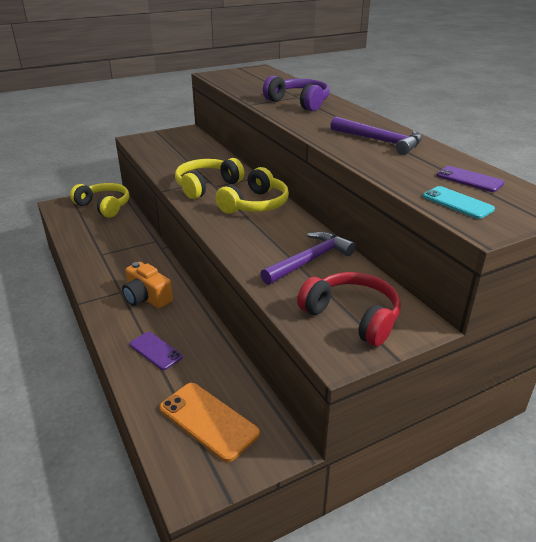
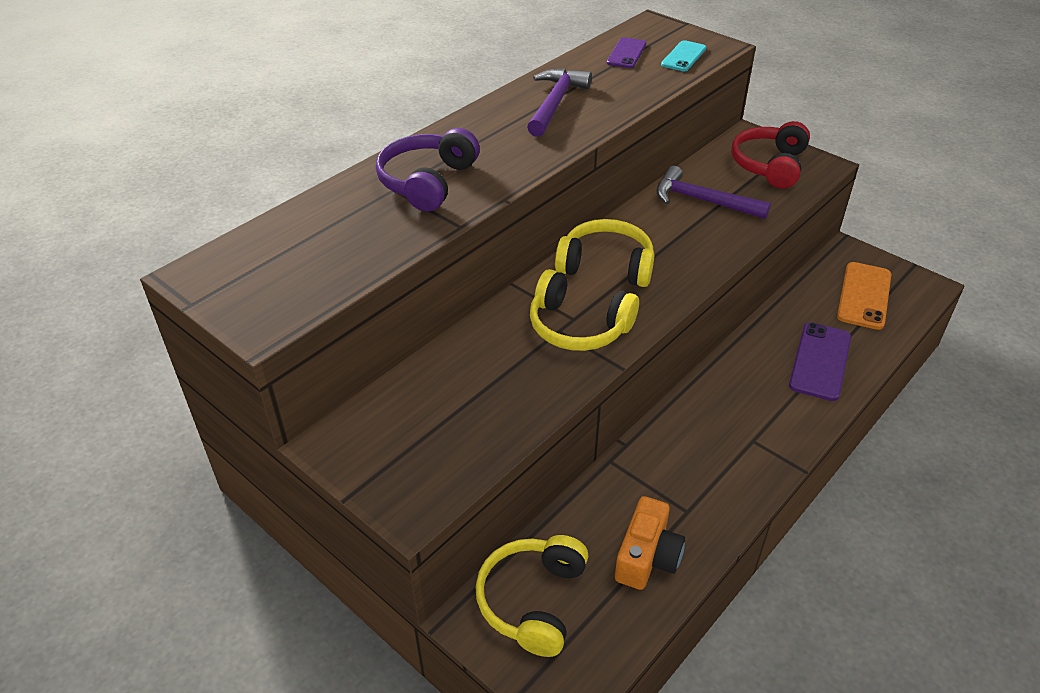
camera: 110 degrees left, 10 degrees up
orange camera [122,262,173,309] -> orange camera moved to [615,496,685,590]
purple phone [129,332,183,370] -> purple phone [789,322,851,401], size x1.57

